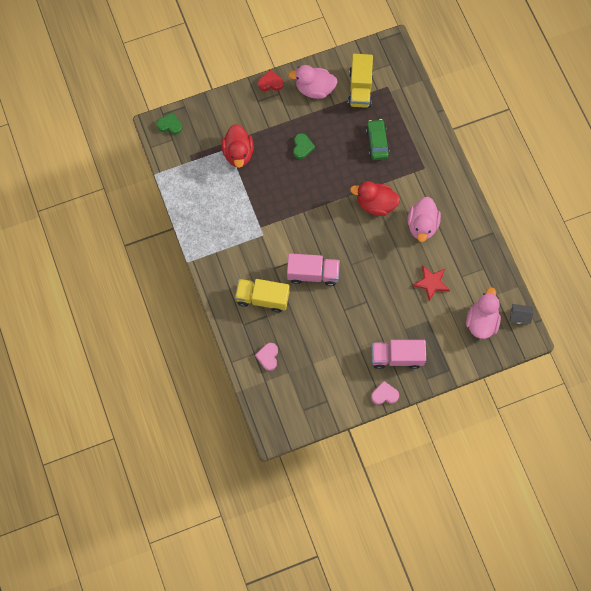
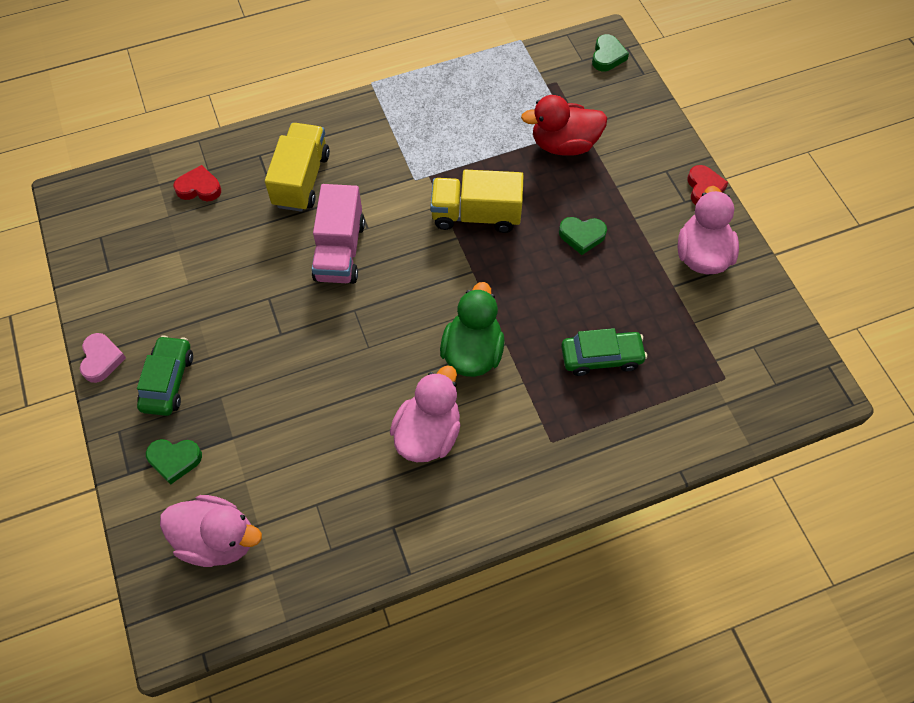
camera: 90 degrees right, 10 degrees down
pink heart [255,343,278,371] -> red heart [174,165,221,201]
yellow truck [348,54,373,108] -> yellow truck moved to [430,169,524,233]
red duck [350,181,400,216] -> green duck [440,282,505,377]
pink truck [372,340,426,369] -> green car [137,335,193,416]
pink duck [408,197,441,242] -> pink duck turned 105 degrees clockwise [390,366,461,462]
red star [412,265,450,301] -> none
grey house [510,304,534,325] -> none
none -> green heart [146,439,202,485]

